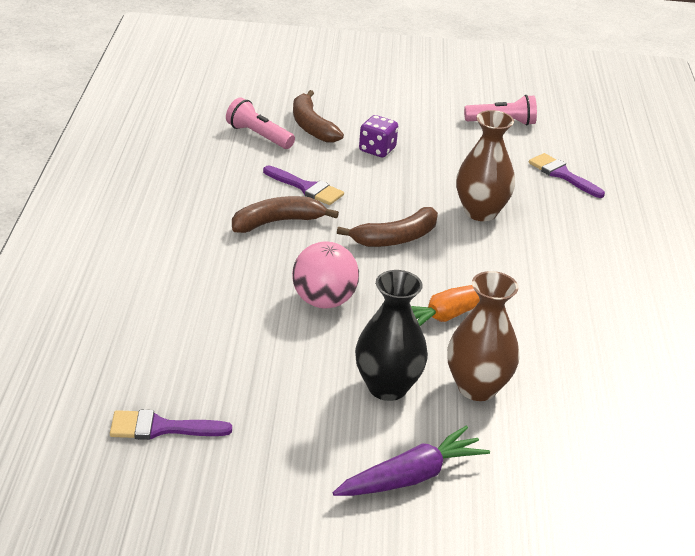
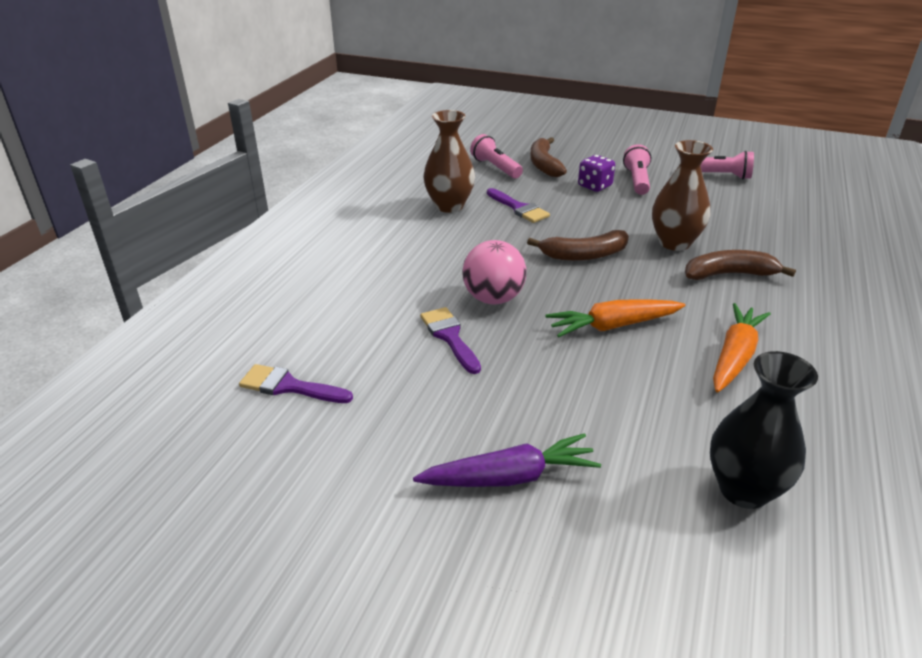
camera: 20 degrees right, 0 degrees up
brown banana [232,196,339,233] -> brown banana moved to [685,250,796,280]
black vase [355,270,428,401] -> black vase moved to [710,351,818,509]
brown vase [447,271,520,401] -> brown vase moved to [423,110,475,213]
purple brush [529,153,605,198] -> purple brush moved to [420,307,481,374]
none -> pink flashlight [623,144,651,195]
none -> orange carrot [713,303,771,392]

